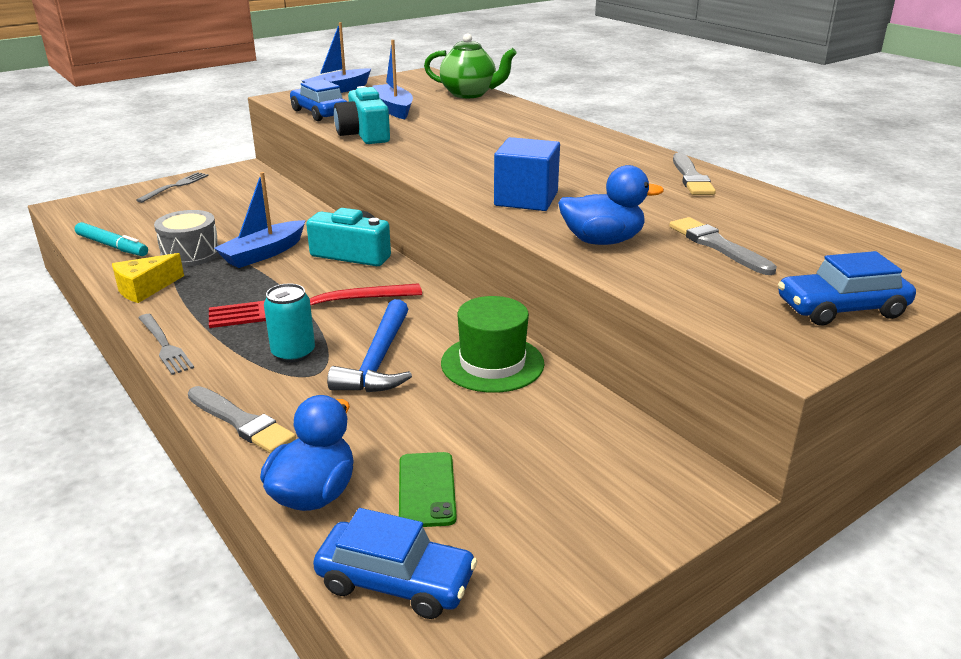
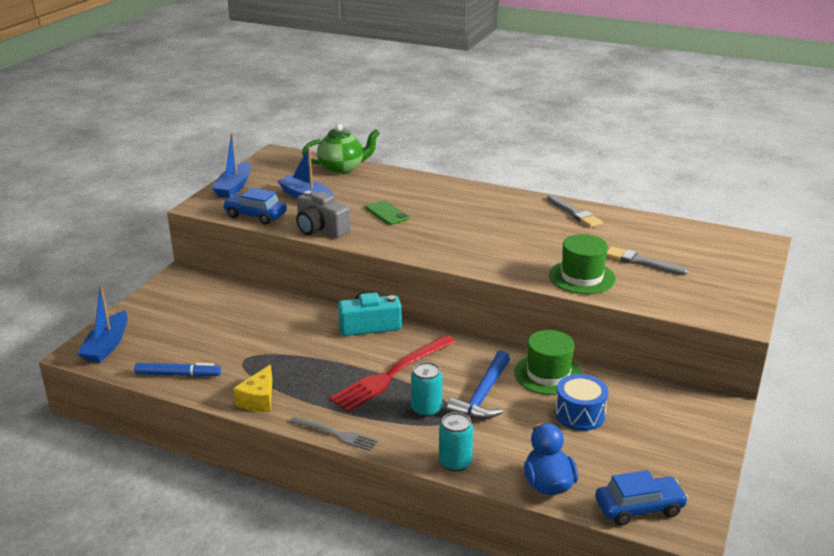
camera: 30 degrees left, 0 degrees up
turquoise marker [75,222,148,256] -> blue marker [134,363,221,377]
grey fork [136,172,208,203] -> none
grey drum [154,210,219,267] -> none
grey brush [188,386,296,453] -> turquoise can [439,412,473,472]
blue boat [214,172,306,268] -> blue boat moved to [77,285,128,363]
blue hammer [327,299,412,392] -> blue hammer turned 45 degrees clockwise [447,351,510,420]
turquoise camera [334,86,390,144] -> grey camera [296,191,351,238]
green phone [399,452,457,527] -> green phone moved to [365,200,409,225]
blue cube [494,137,560,211] -> none
blue duck [558,165,664,245] -> green hat [549,234,616,294]
blue car [778,251,916,326] -> none
none -> blue drum [555,374,609,431]

